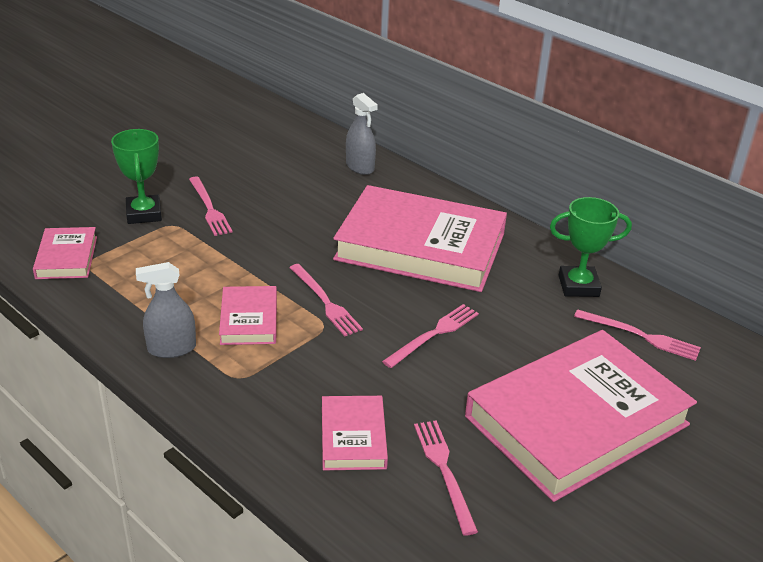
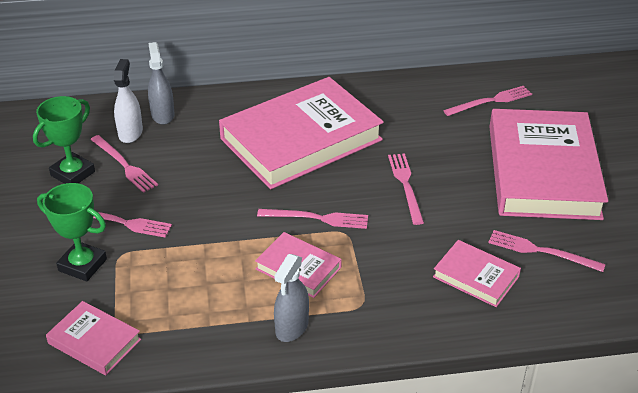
camera: 50 degrees left, 5 degrees up
grey spray bottle [346,93,378,175] -> grey spray bottle turned 105 degrees counterclockwise [148,42,175,125]
green trophy [550,197,632,297] -> green trophy moved to [33,96,95,184]
none -> pink fork [90,135,158,193]
none -> white spray bottle [114,59,143,143]

